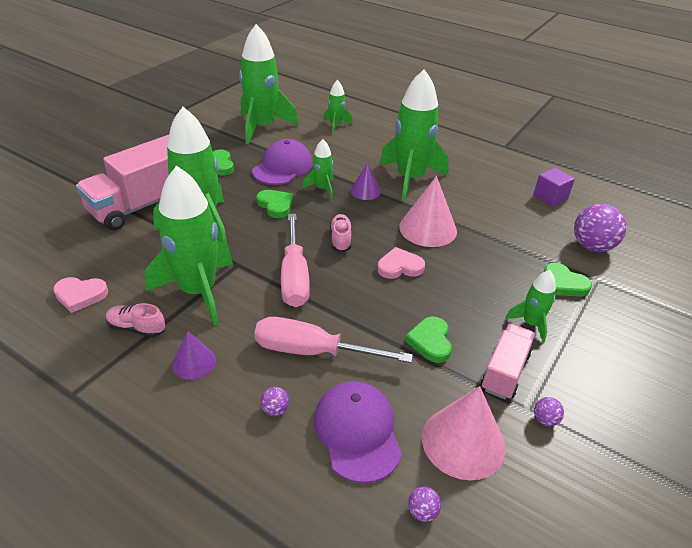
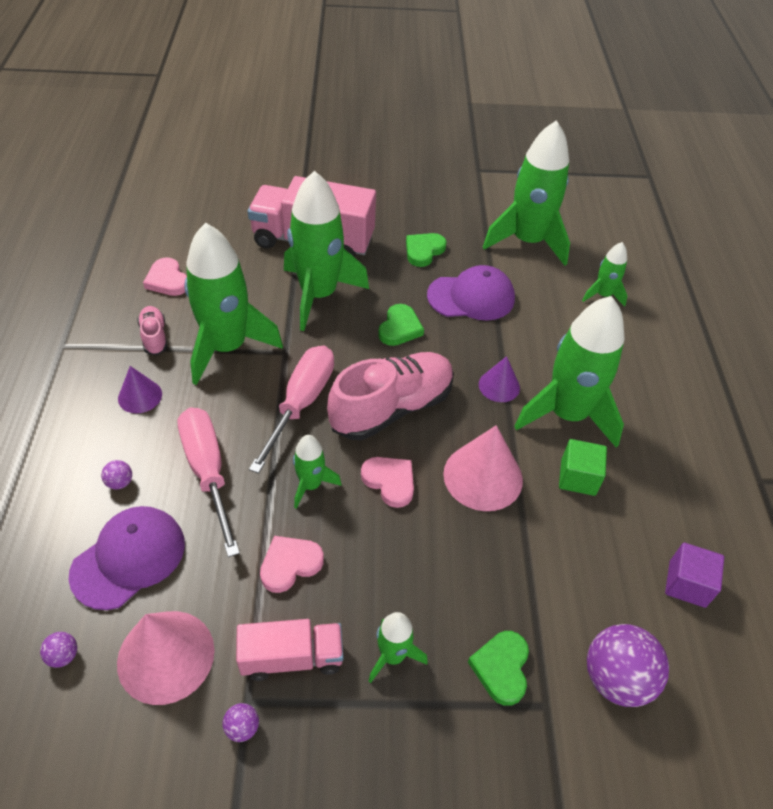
camera: 55 degrees right, 10 degrees up
pink screwdriver [281,214,310,307] -> pink screwdriver turned 150 degrees clockwise [249,346,334,474]
green rocket [302,139,333,199] -> green rocket moved to [293,435,341,509]
pink shoe [330,214,352,252] -> pink shoe [327,352,454,440], size x2.12
green heart [405,316,452,363] -> pink heart [260,536,324,593]
none -> green cube [559,439,607,496]

